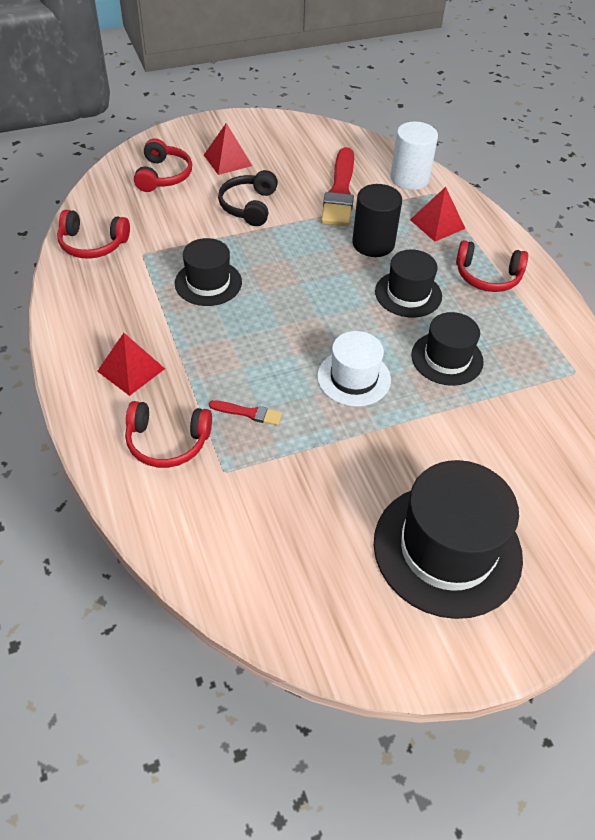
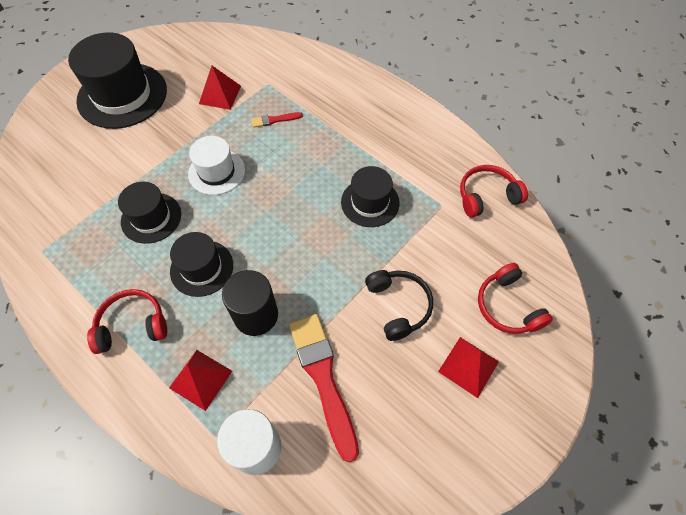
camera: 155 degrees right, 10 degrees up
red pyramid [97,333,165,396] -> red pyramid moved to [199,66,241,110]
red headphones [125,401,212,468] -> none

